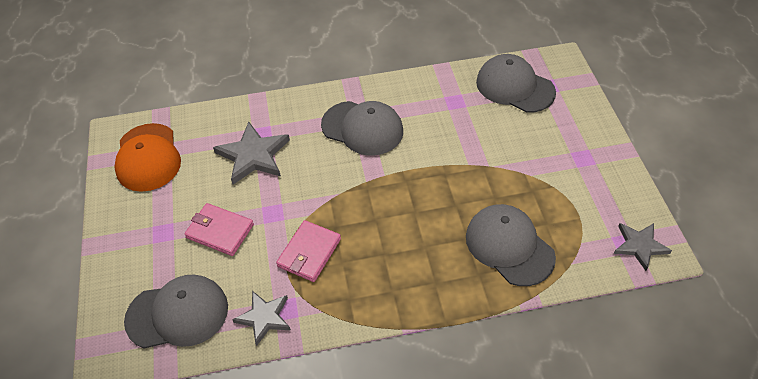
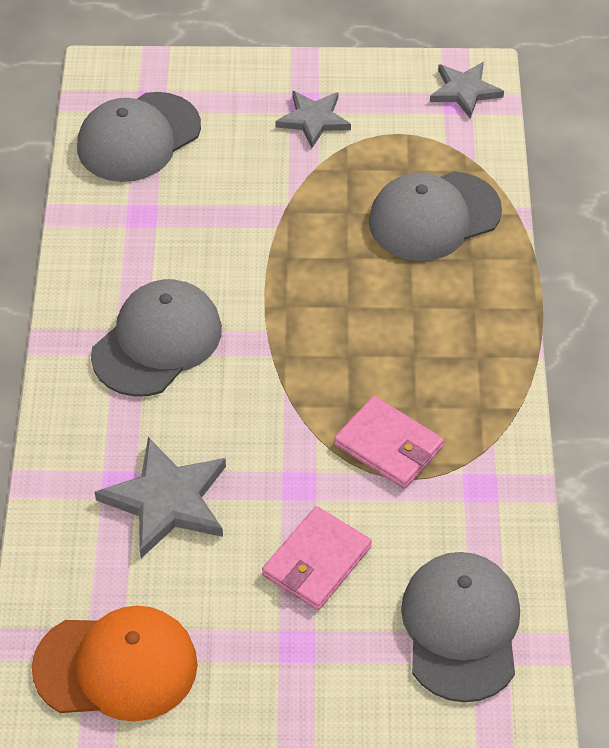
camera: 80 degrees left, 0 degrees up
grey star [232,291,291,346] -> grey star moved to [276,91,351,148]

